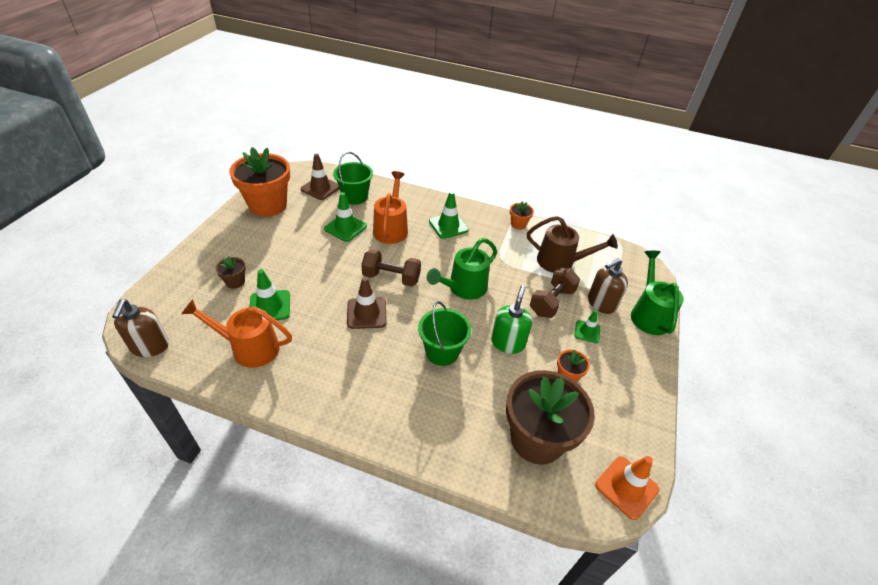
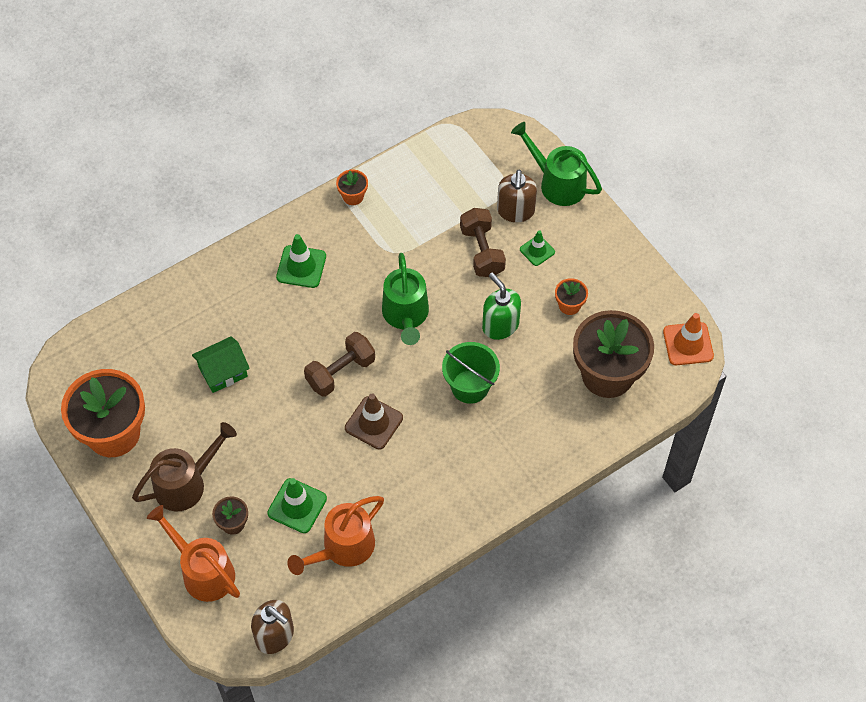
camera: 50 degrees left, 15 degrees up
brown traffic cone [300,154,339,200] -> none
green traffic cone [324,192,367,242] -> green house [192,336,250,393]
green bucket [333,152,373,204] -> none
orange watering can [373,171,408,244] -> orange watering can moved to [147,505,240,602]
brown watering can [527,216,618,273] -> brown watering can moved to [132,422,237,511]

